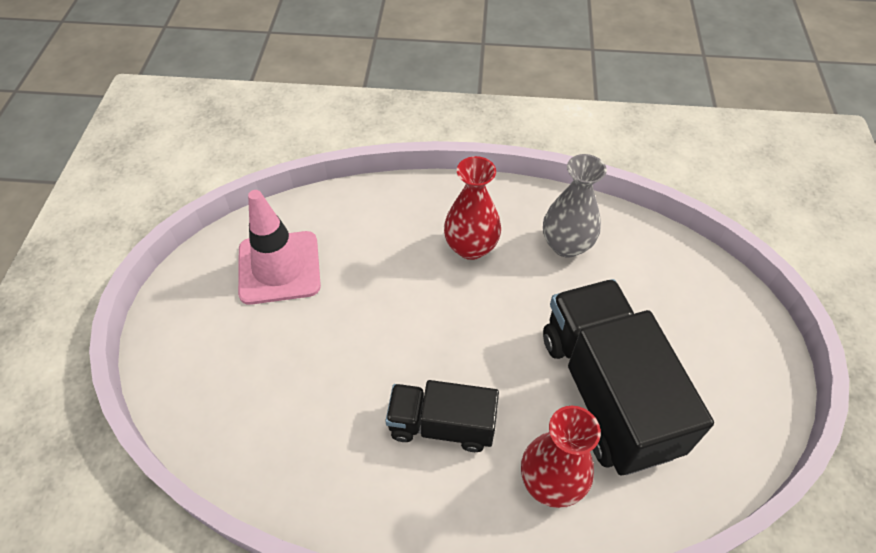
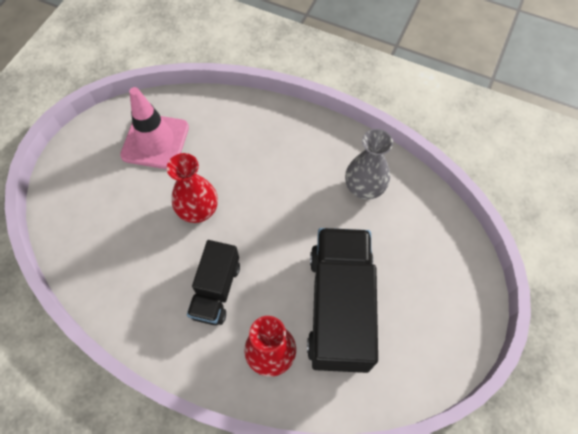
camera: 20 degrees right, 10 degrees up
black truck [385,380,499,452] -> black truck turned 105 degrees counterclockwise [187,240,240,325]
red vase [444,156,501,260] -> red vase moved to [167,153,218,223]

